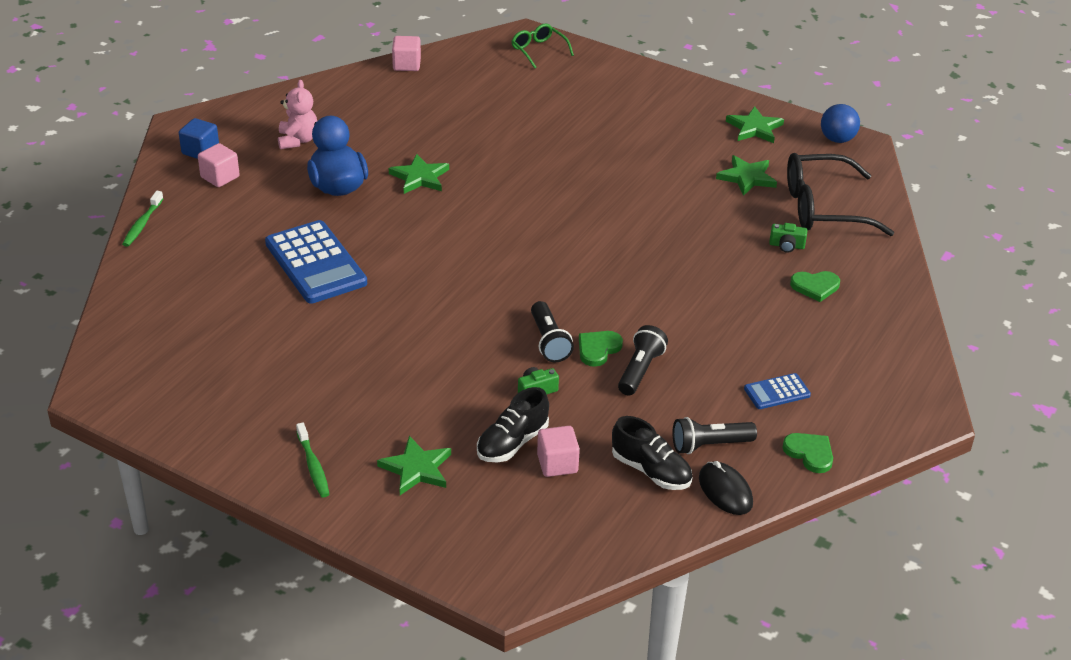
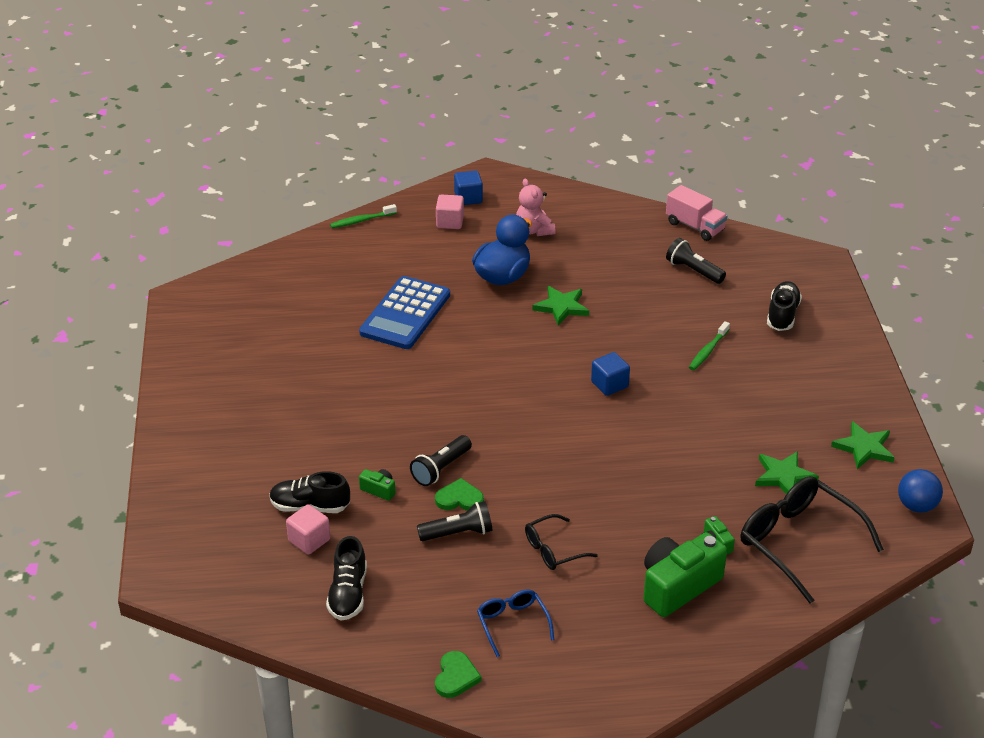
camera: 55 degrees right, 0 degrees up
pink teddy bear [278,80,317,149] -> pink teddy bear turned 105 degrees clockwise [516,179,556,236]
green toothbrush [296,422,329,497] -> green toothbrush moved to [689,321,730,370]
green star [377,436,451,495] -> none
pink cube [392,36,421,71] -> pink truck [666,185,727,241]
green glasses [511,24,574,69] -> none
black flashlight [673,417,757,454] -> black flashlight moved to [666,238,726,284]
black mouse [699,461,753,515] -> none
blue calculator [744,373,811,409] -> blue glasses [477,590,554,657]
green heart [790,271,840,302] -> green camera [643,532,727,617]
none -> black glasses [525,514,598,570]
none -> blue cube [591,352,630,396]
none -> black shoe [767,281,802,331]

